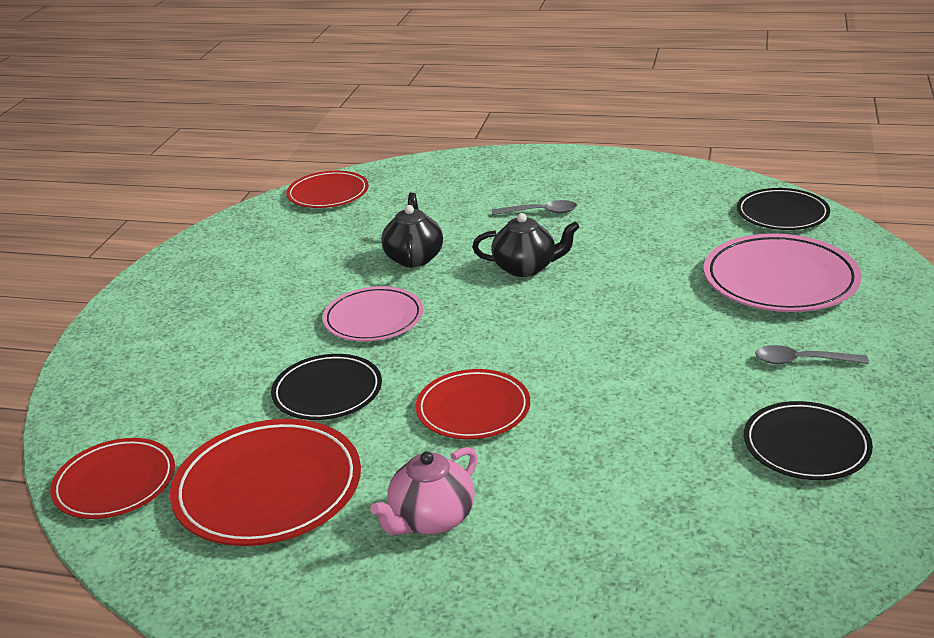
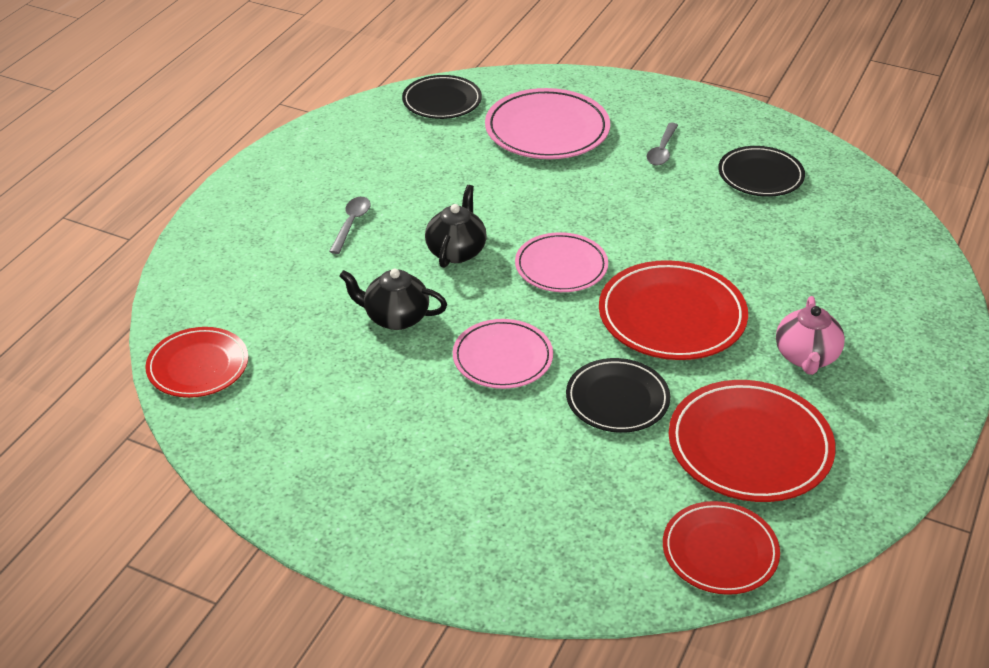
camera: 80 degrees left, 10 degrees up
pink teapot [370,447,478,535] -> pink teapot turned 45 degrees clockwise [776,296,845,375]
red plate [416,369,530,439] -> red plate [599,260,748,360], size x1.53
none -> pink plate [515,232,608,292]

